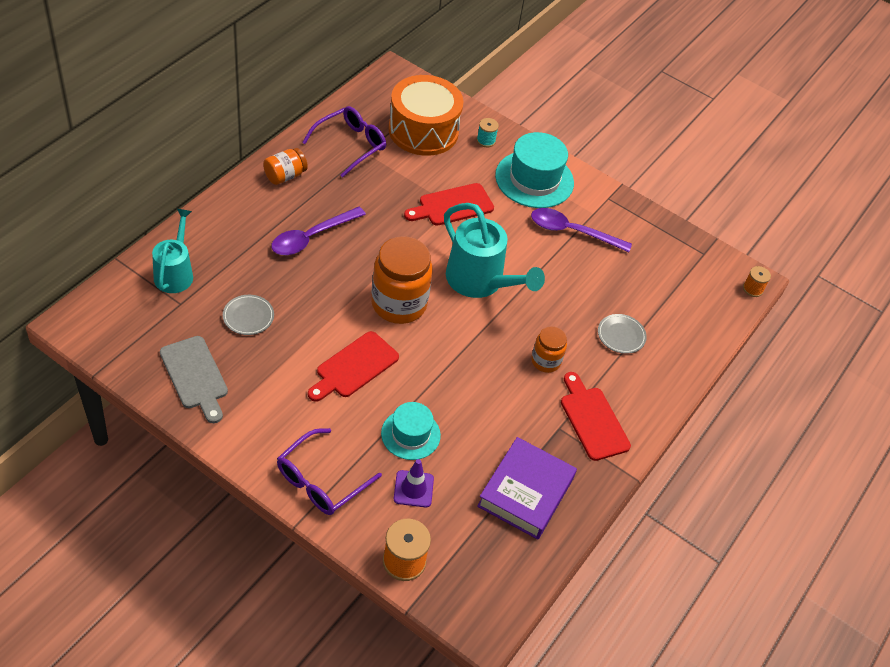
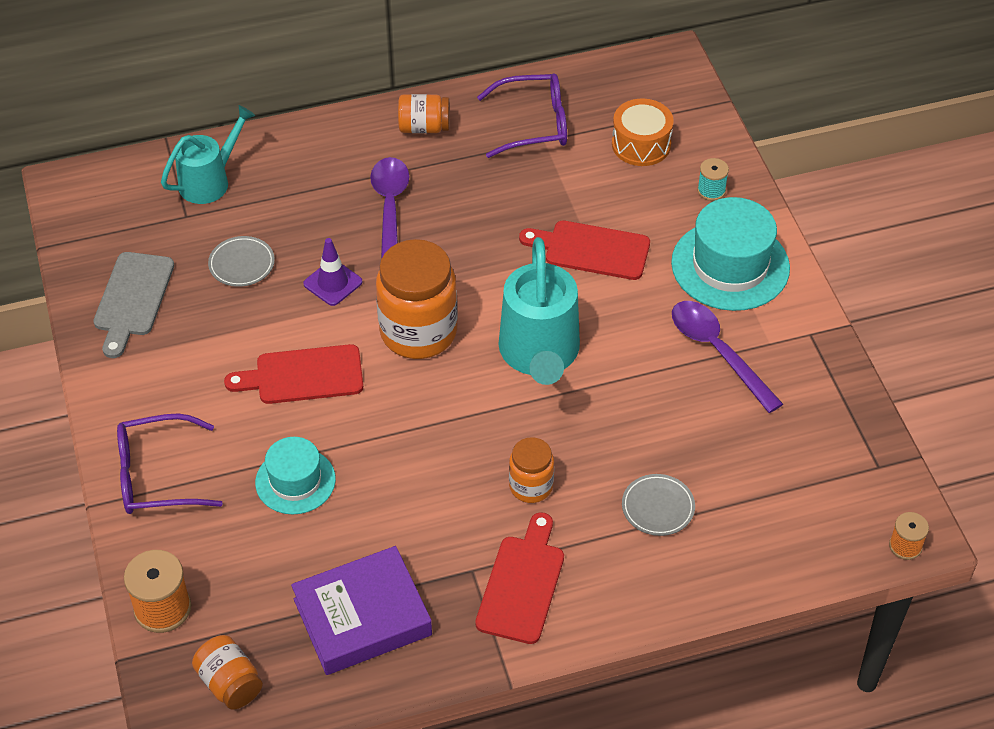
camera: 45 degrees right, 0 degrees up
purple spoon [271,207,366,255] -> purple spoon turned 90 degrees clockwise [370,157,410,259]
orange drum [388,75,464,156] -> orange drum [612,98,674,166], size x0.58
purple traffic cone [394,459,434,507] -> purple traffic cone moved to [303,238,362,306]
none -> orange jar [192,635,263,710]

